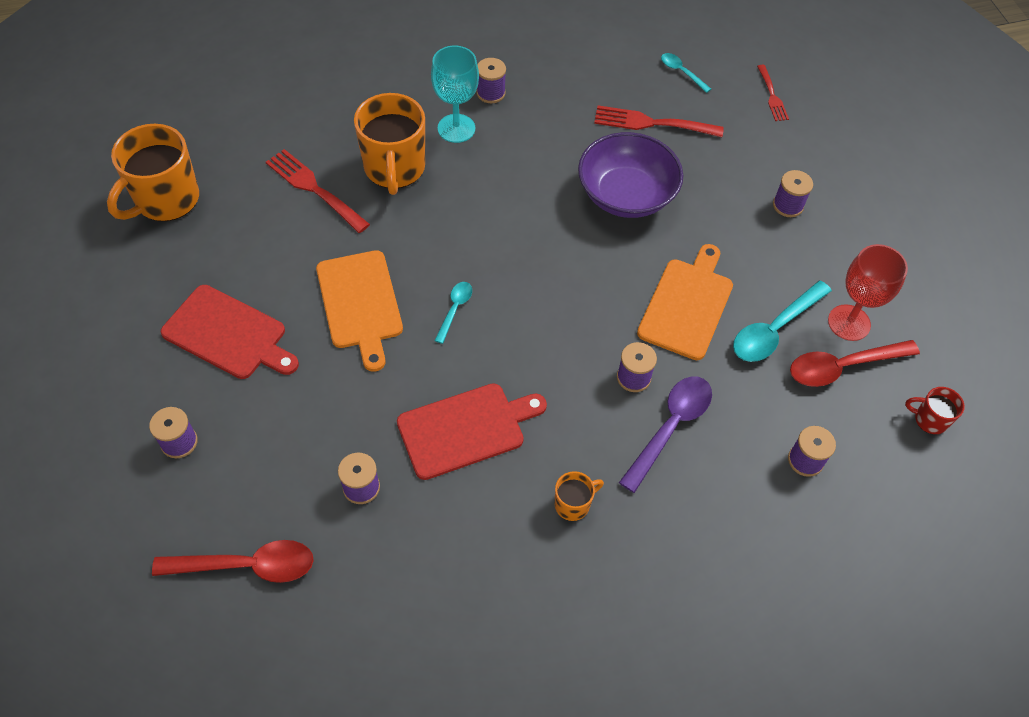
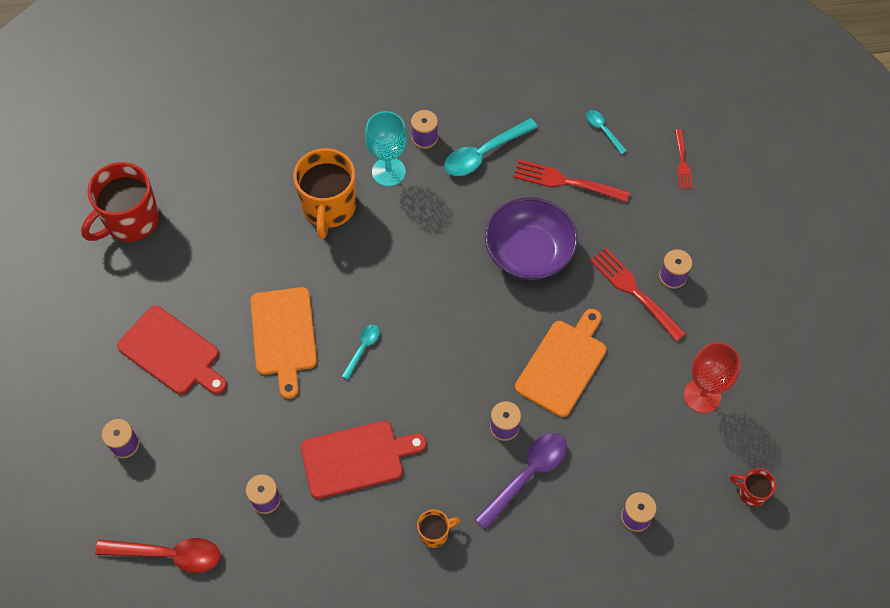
camera: 10 degrees right, 5 degrees up
orange mug [107,124,199,221] -> red mug [81,162,159,242]
red fork [266,149,370,233] -> red fork moved to [590,248,686,341]
turquoise spoon [733,280,832,362] -> turquoise spoon moved to [444,118,538,176]
red spoon [790,340,920,387] -> none

